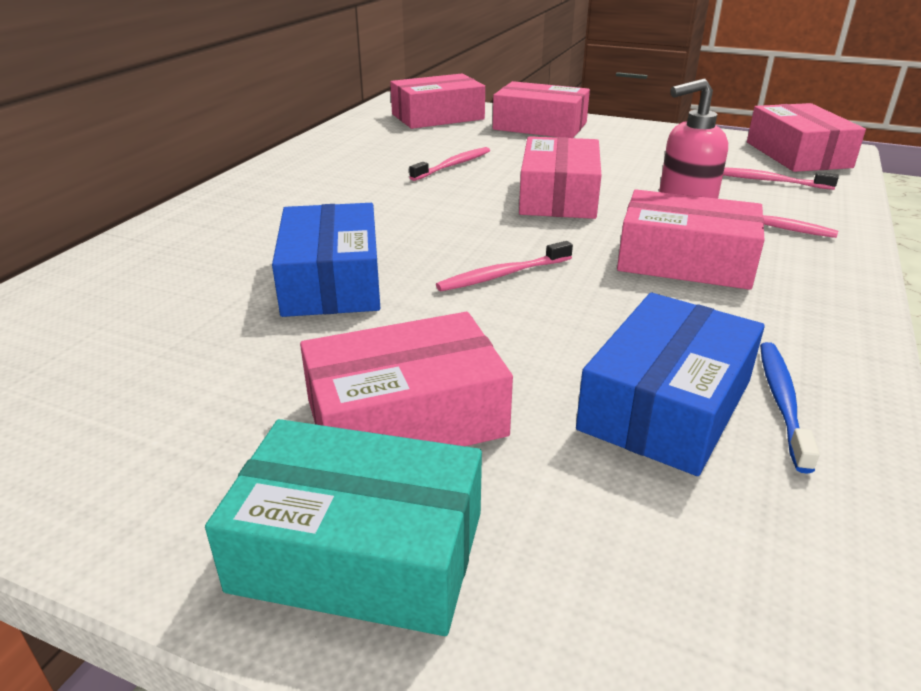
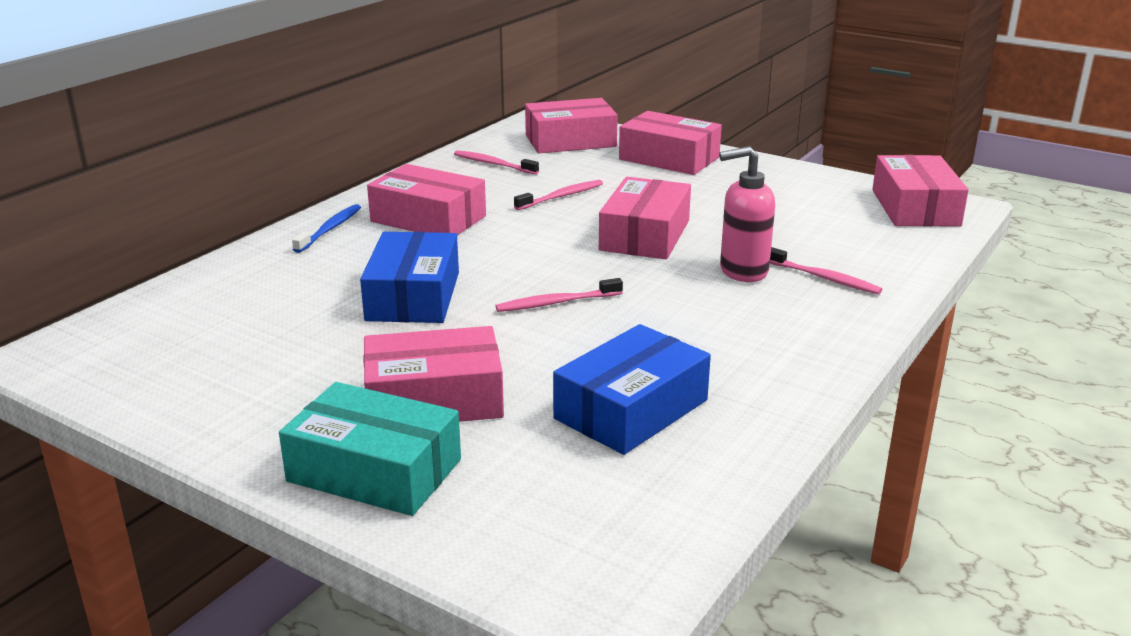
camera: 10 degrees right, 5 degrees down
pink box [617,190,765,290] -> pink box moved to [367,164,486,235]
pink toothbrush [723,168,839,190] -> pink toothbrush moved to [454,150,539,175]
blue toothbrush [760,342,820,473] -> blue toothbrush moved to [292,204,361,253]

